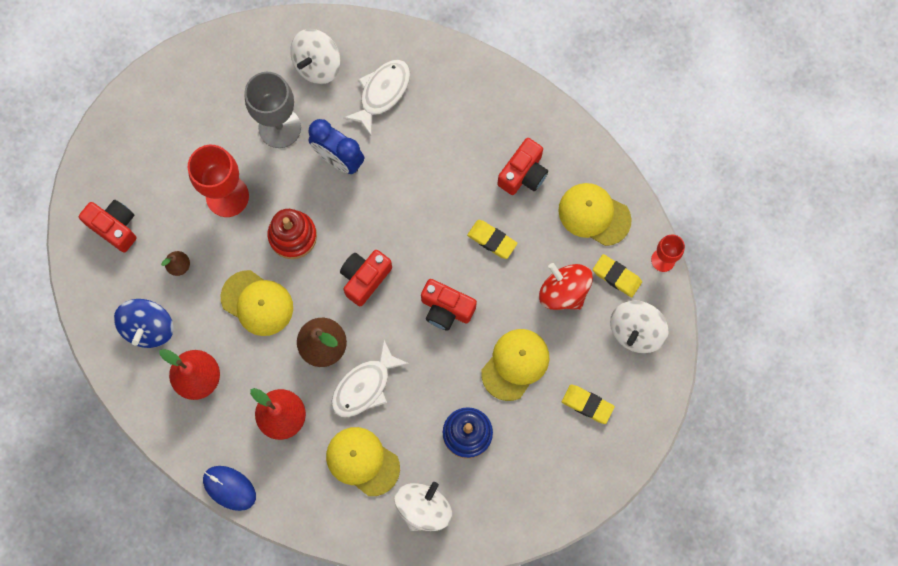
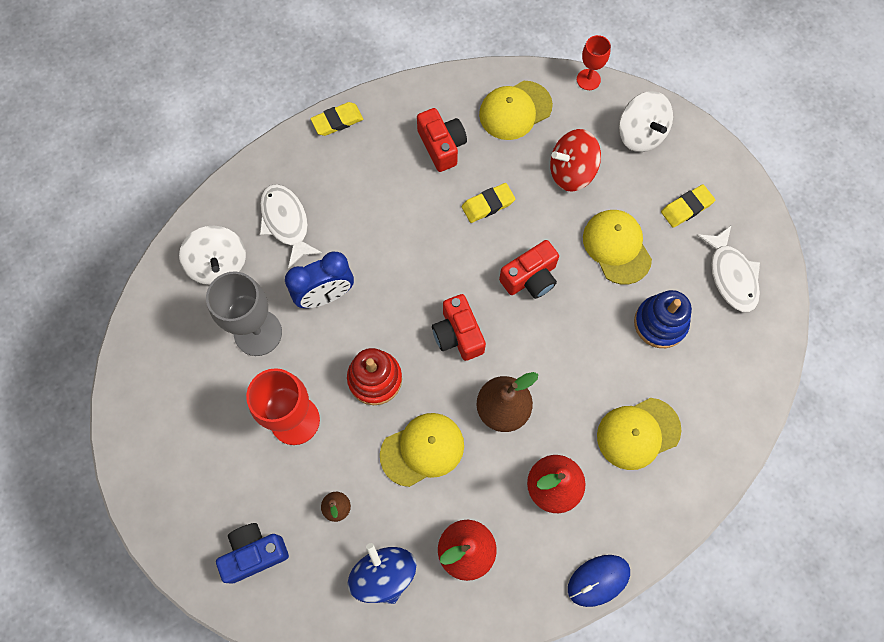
camera: 60 degrees left, 5 degrees down
red camera [79,199,136,252] -> blue camera [216,523,289,584]
blue spinning top [114,299,174,348] -> blue spinning top turned 150 degrees counterclockwise [347,543,416,604]
white fish [332,340,409,417] -> white fish moved to [696,226,760,312]
white spinning top [395,482,452,531] -> none
yellow eraser [593,254,642,298] -> yellow eraser moved to [310,102,363,136]

